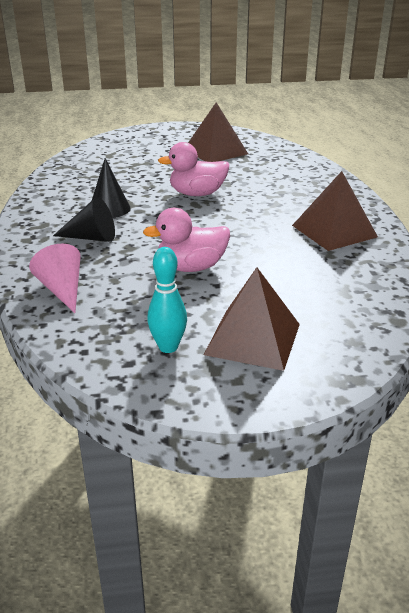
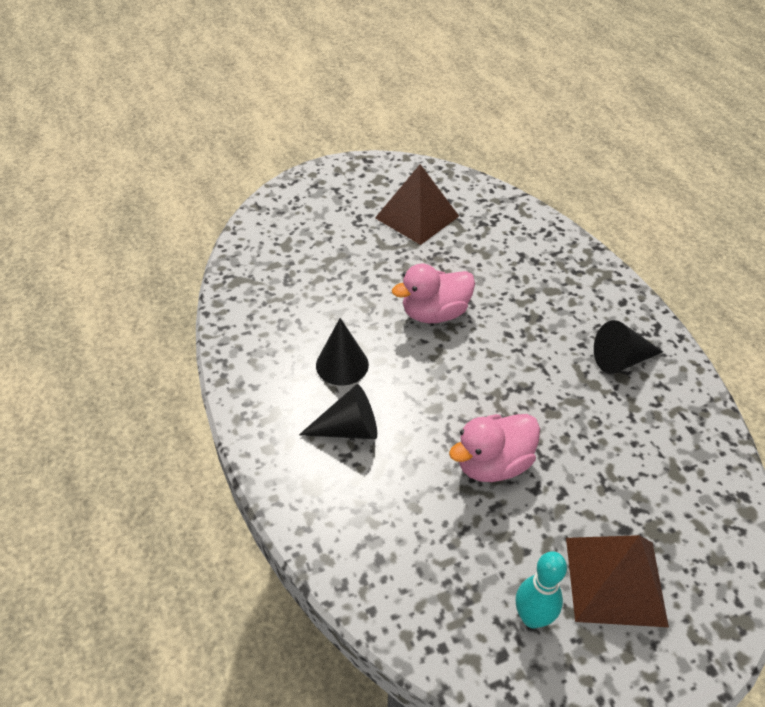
camera: 15 degrees left, 15 degrees up
pink cone [29,244,80,313] -> none
brown pyramid [292,171,378,251] -> black cone [594,320,663,374]

